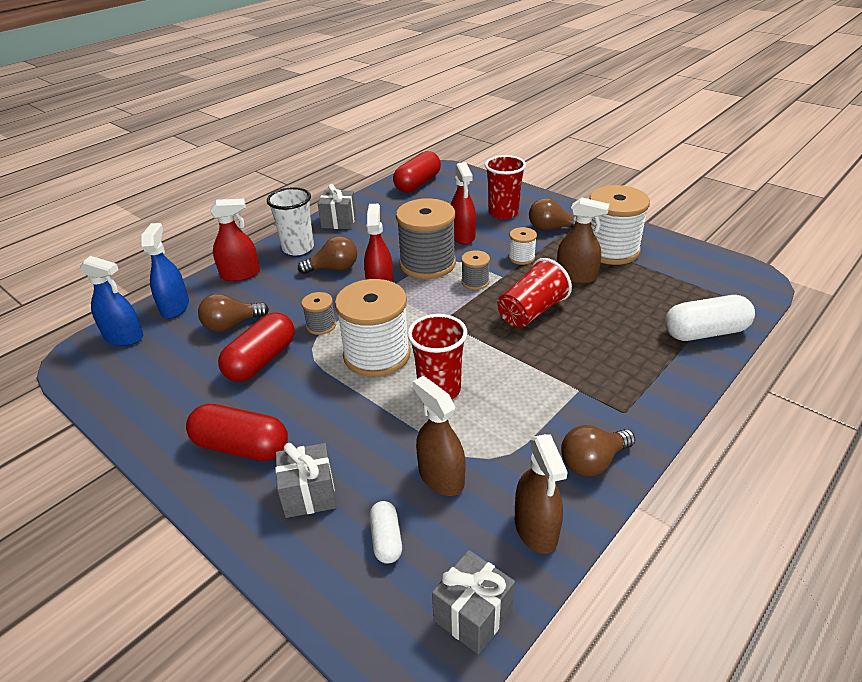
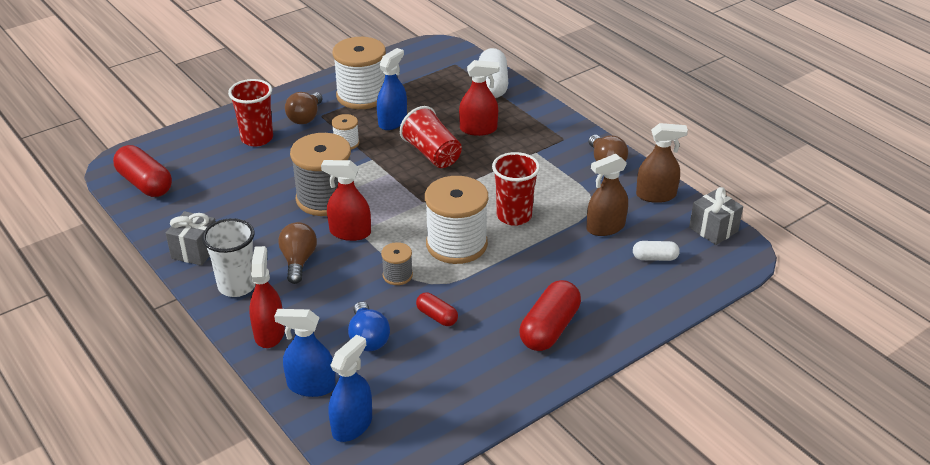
camera: 80 degrees left, 0 degrees up
brown light bulb [198,293,269,332] -> blue light bulb [348,302,390,351]
red capsule [218,312,295,382] -> red capsule [416,292,458,326], size x0.55
grey gift [275,443,336,518] -> none
red spray bottle [451,162,476,245] -> red spray bottle moved to [459,60,499,136]
grey spool [461,250,490,290] -> none
brown spray bottle [557,197,610,284] -> blue spray bottle [377,48,407,130]

